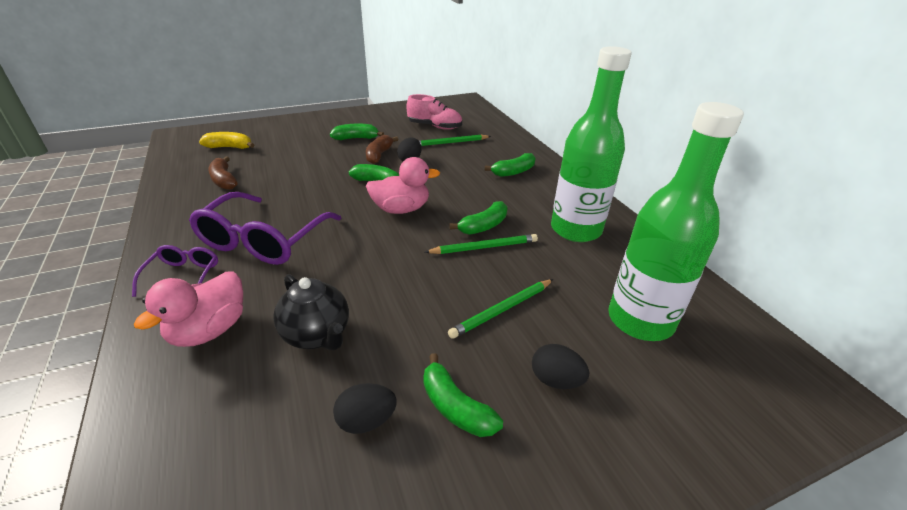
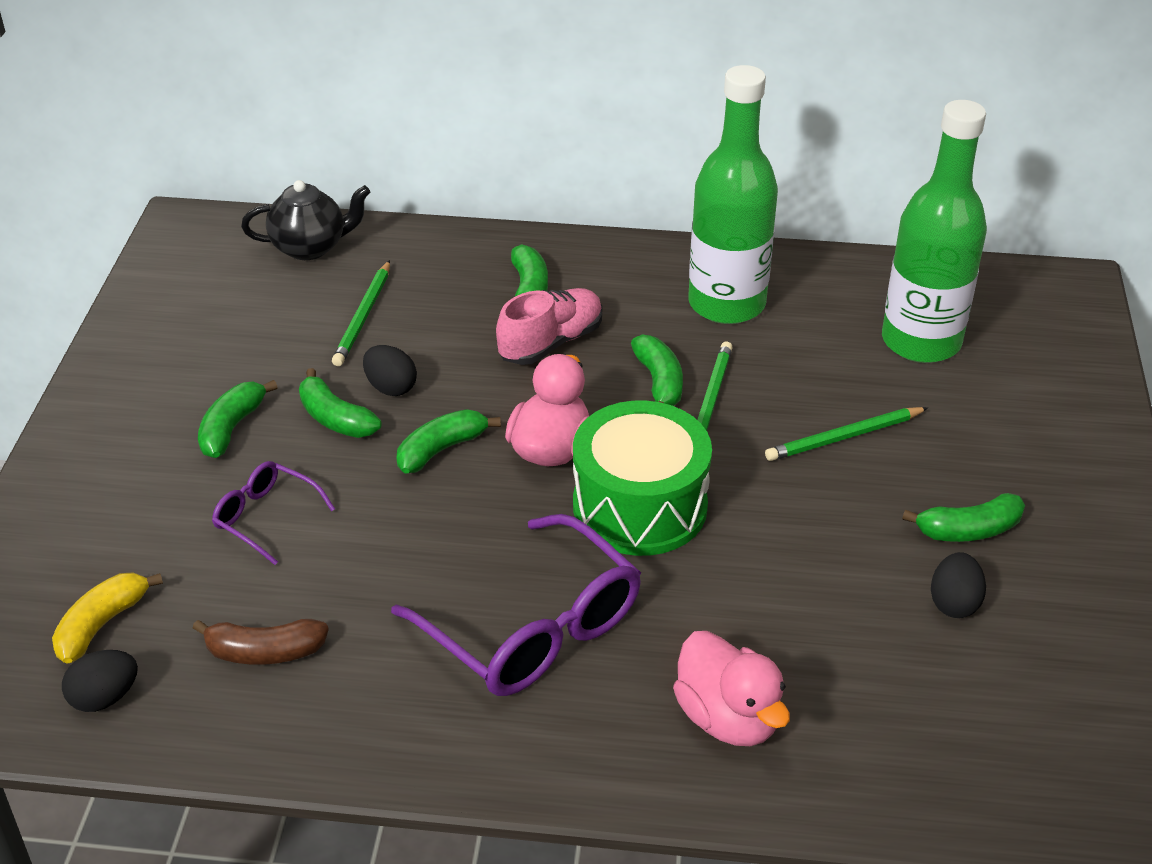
camera: 60 degrees left, 5 degrees up
purple glasses [132,245,218,297] -> purple glasses moved to [212,461,335,565]
black teapot [273,274,349,350] -> black teapot moved to [241,180,370,260]
brown banana [366,135,398,164] -> green banana [299,368,381,438]
pink shoe [406,94,462,130] -> pink shoe moved to [496,288,602,365]
green pencil [448,279,553,339] -> green pencil turned 75 degrees clockwise [765,407,928,461]
black egg [532,344,589,389] -> black egg moved to [62,650,138,712]
none -> green drum [573,400,712,556]

